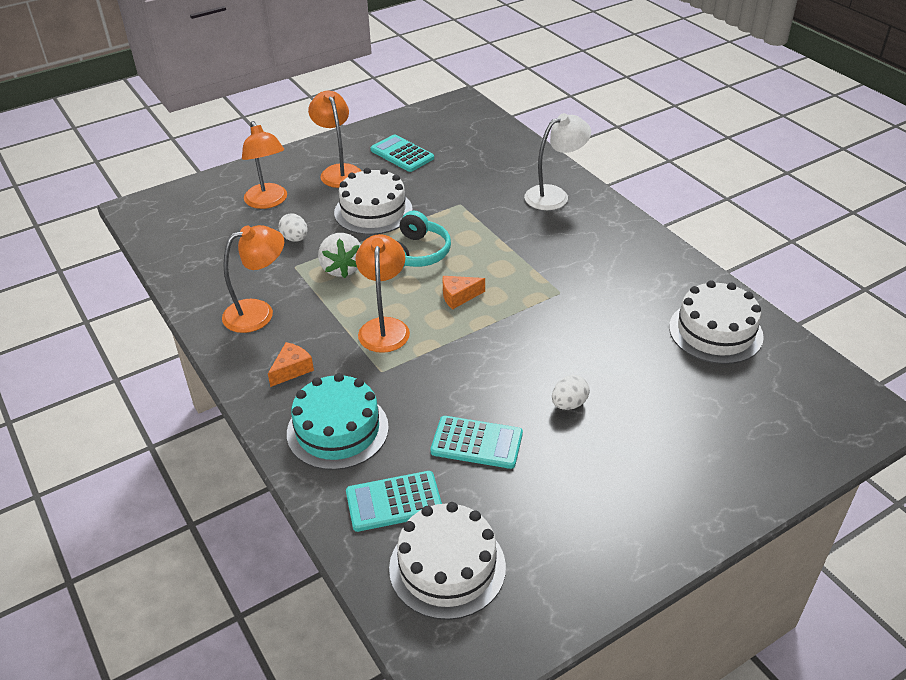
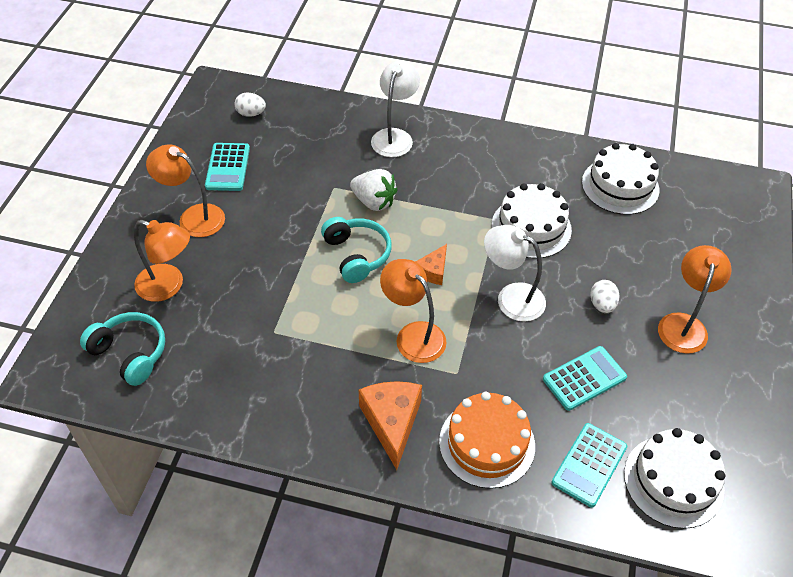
camera: 45 degrees left, 10 degrees up
orange lamp [222,225,284,333] -> orange lamp moved to [658,245,732,354]
orange cheese [268,342,314,387] -> orange cheese [359,381,422,470], size x1.75
white egg [279,213,308,242] -> white egg moved to [235,93,266,117]
turquoise cake [287,373,389,470] -> orange cake [439,392,535,489]
white strawberry [318,233,361,278] -> white strawberry moved to [350,169,397,211]
white cake [334,168,413,235] -> white cake moved to [492,183,572,259]
turquoise calculator [370,134,434,172] -> turquoise calculator turned 90 degrees counterclockwise [205,143,250,191]
none -> turquoise headphones [80,312,165,386]
none -> white lamp [484,225,546,322]

